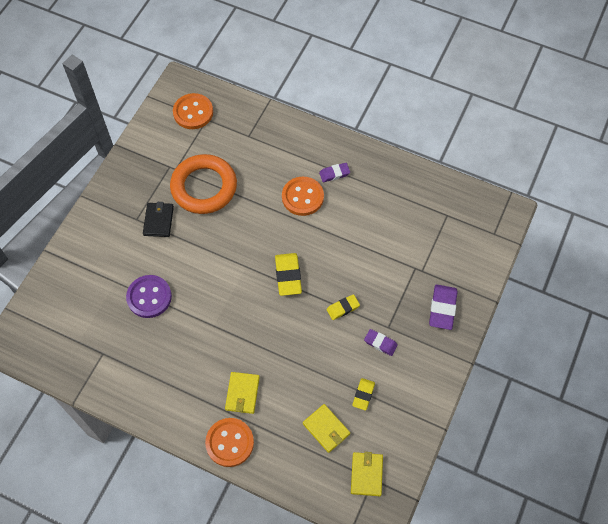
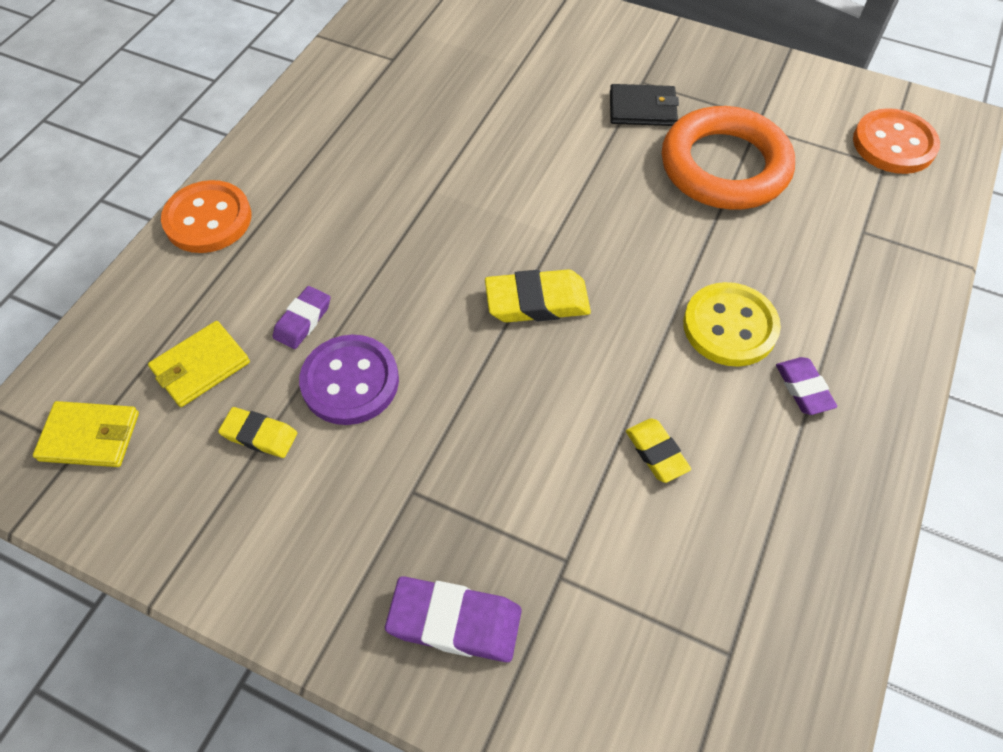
camera: 90 degrees right, 5 degrees down
purple button [126,275,172,318] -> purple button moved to [299,335,399,425]
yellow wallet [225,372,260,414] -> none
orange button [282,177,324,216] -> yellow button [683,282,781,367]
yellow eraser [327,294,360,320] -> yellow eraser moved to [626,418,691,483]
purple eraser [364,329,398,356] -> purple eraser moved to [273,286,330,349]

